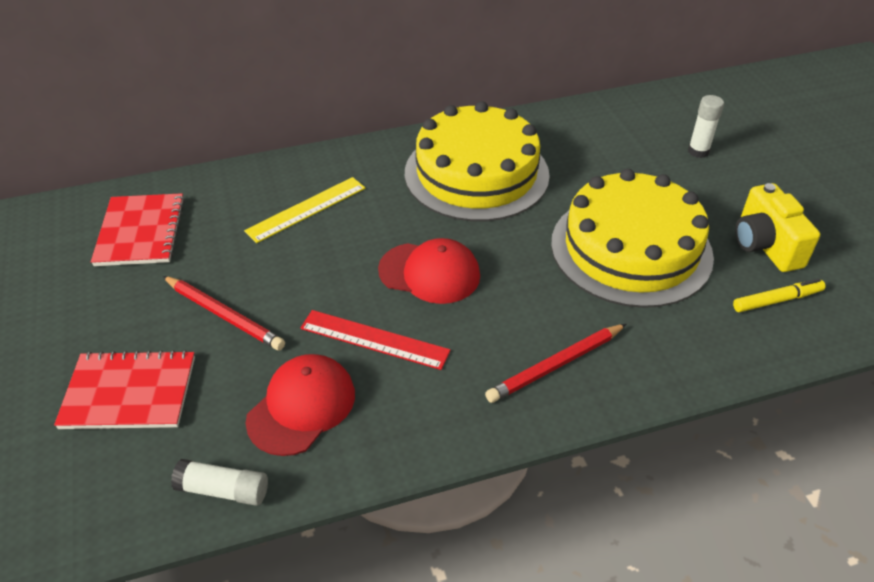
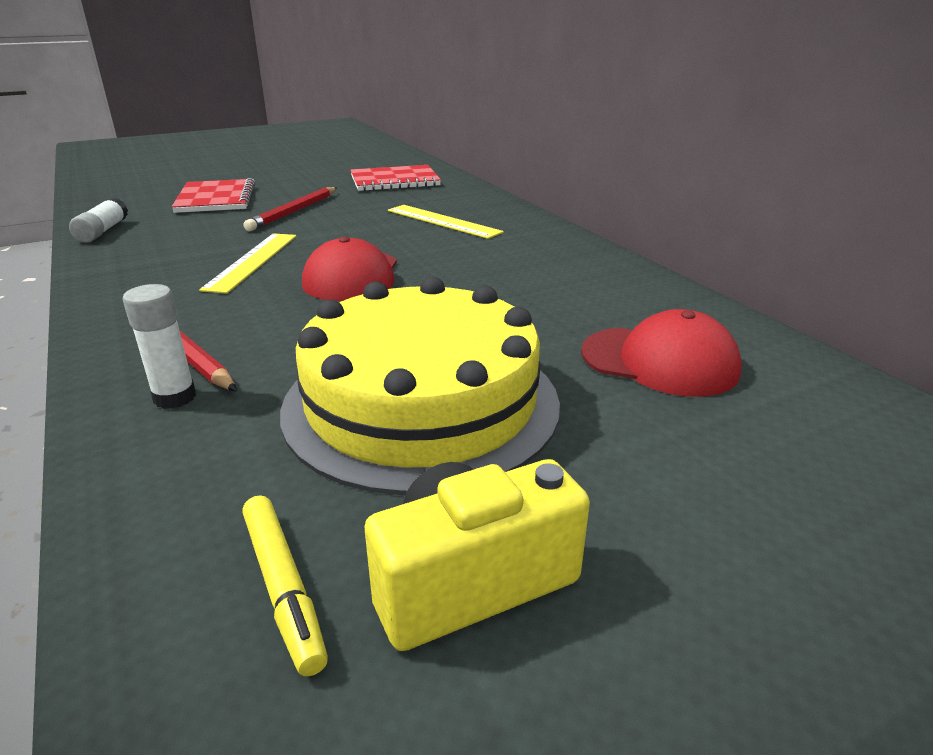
camera: 80 degrees right, 15 degrees down
red cap [245,354,355,456] -> red cap moved to [581,309,742,397]
red ruler [300,310,451,370] -> yellow ruler [199,233,296,294]
yellow cake [405,101,550,221] -> none
white glue stick [688,95,724,158] -> white glue stick moved to [123,284,196,409]

